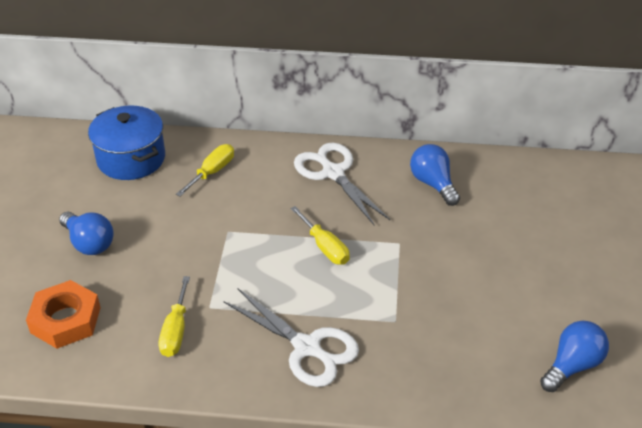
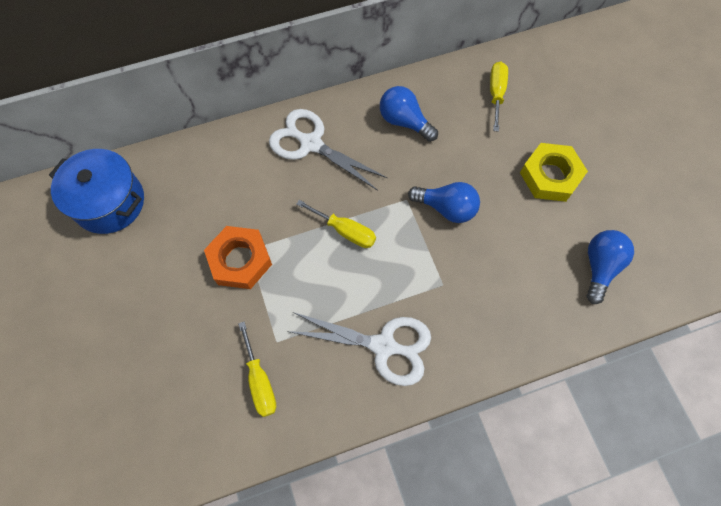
camera: 25 degrees left, 25 degrees up
orange nut [26,280,101,349] -> orange nut moved to [204,226,272,289]
blue light bulb [59,212,114,255] -> blue light bulb moved to [408,182,480,223]
yellow screwdriver [176,144,234,197] -> yellow screwdriver moved to [490,62,508,132]
none -> yellow nut [520,143,588,202]

